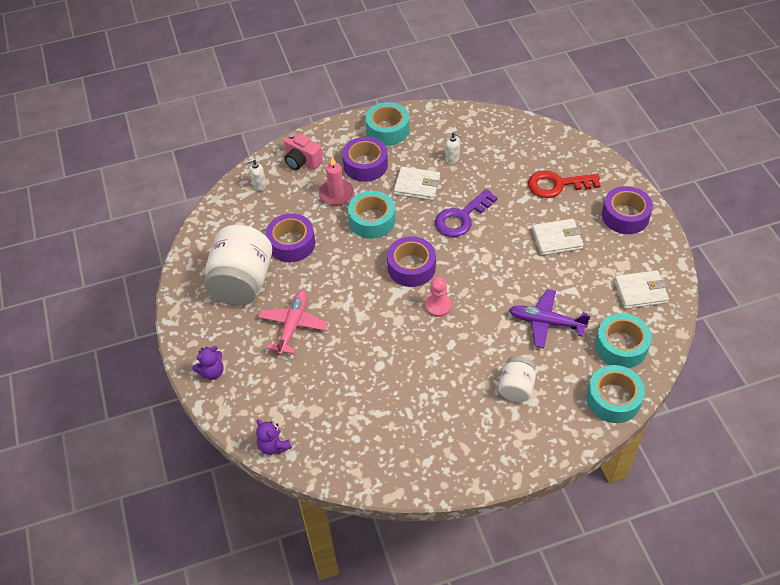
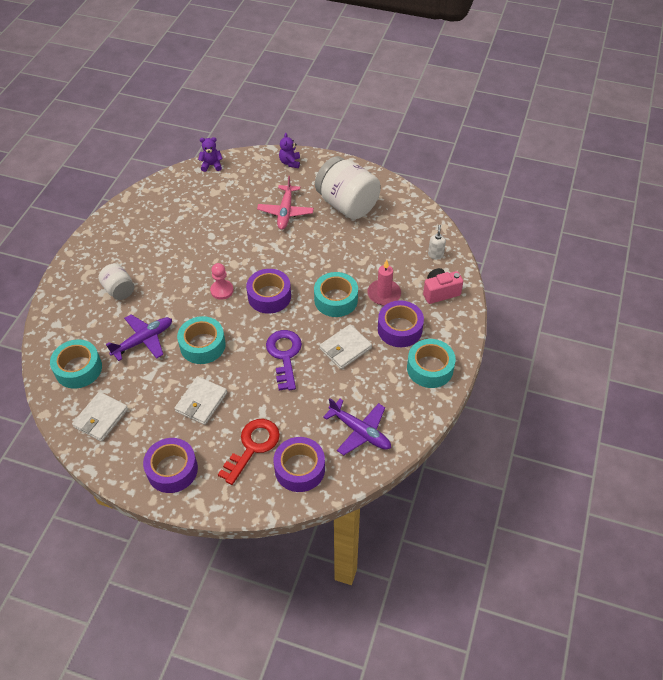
camera: 125 degrees right, 0 degrees up
pink plane [258,290,328,355] -> pink plane turned 45 degrees clockwise [257,176,314,230]
purple tape [266,213,315,262] -> purple tape moved to [273,437,325,492]
white soap dispenser [445,132,462,164] -> none
turquoise tape [586,365,645,423] -> turquoise tape moved to [177,316,226,364]
none -> purple plane [323,398,391,455]

